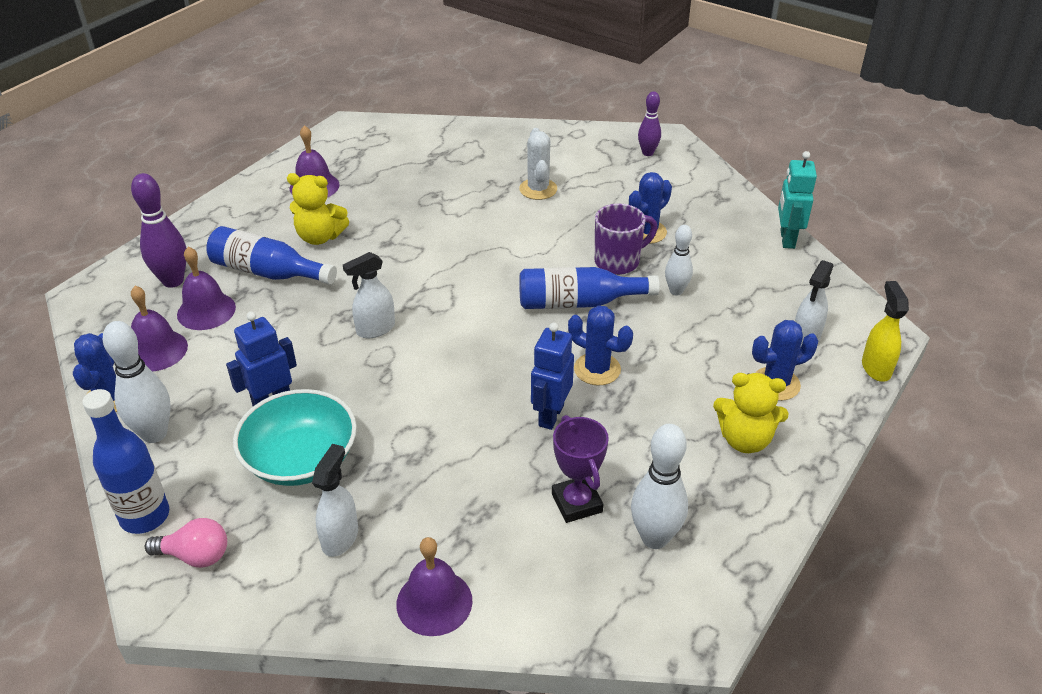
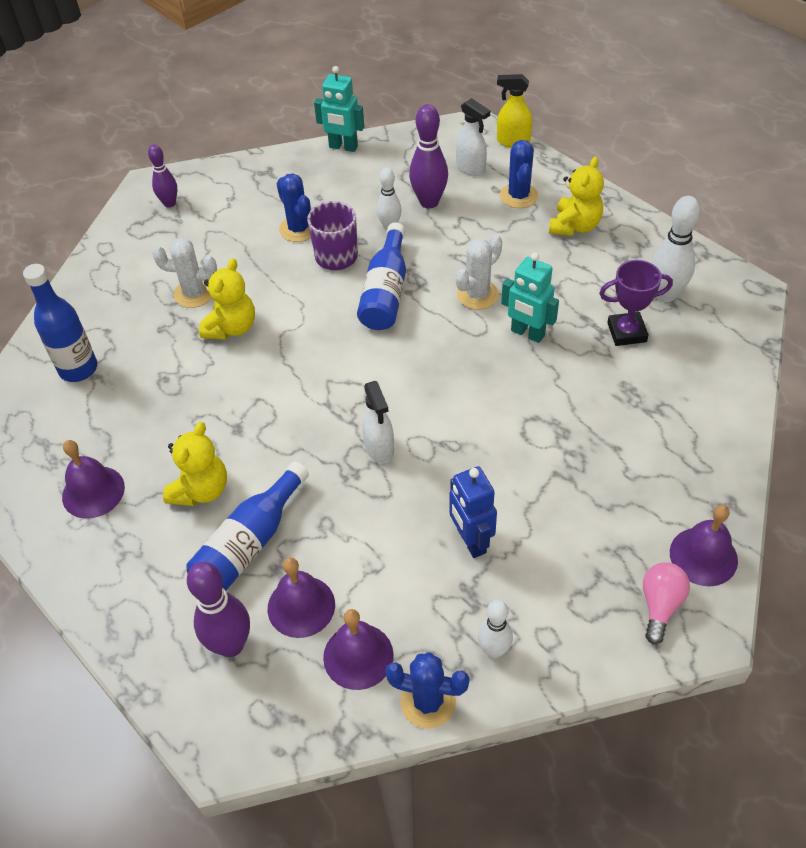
camera: 75 degrees left, 10 degrees up
blue bottle [82,389,169,534] -> blue bottle moved to [23,264,97,382]
white bowling pin [103,321,171,443] -> white bowling pin [478,600,513,658], size x0.63
turquoise bowl [233,389,357,486] -> none
white spray bottle [312,444,358,557] -> none
purple bell [396,537,473,636] -> purple bell moved to [670,505,738,586]
blue robot [531,322,574,430] -> turquoise robot [501,253,559,343]
blue cactus [568,305,633,385] -> white cactus [456,235,502,310]
none -> yellow teddy bear [199,258,255,340]
none -> purple bowling pin [409,104,448,208]

